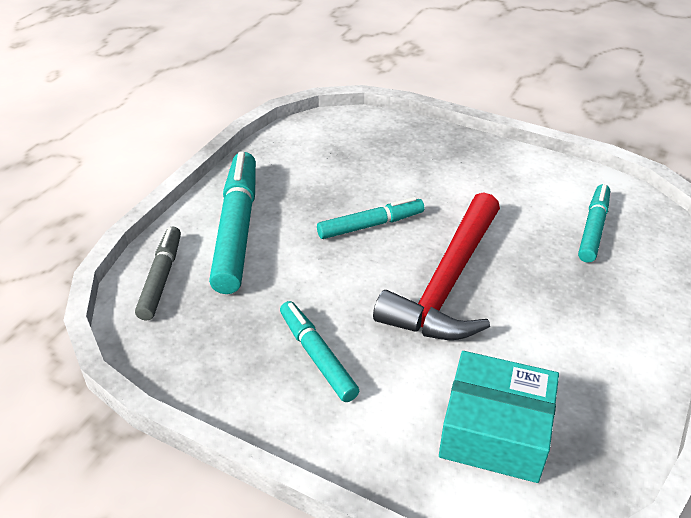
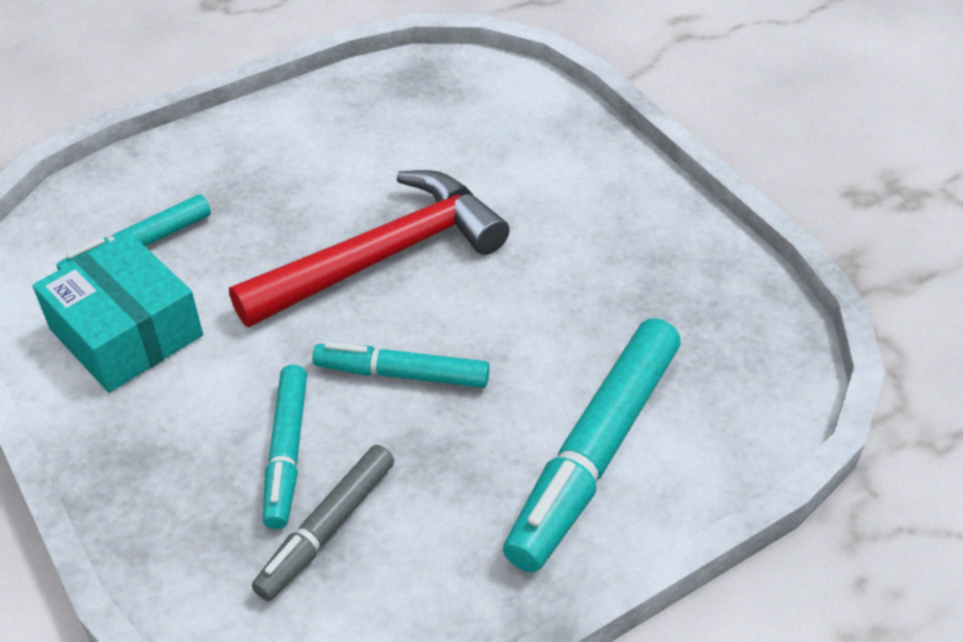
camera: 150 degrees left, 5 degrees up
grey marker [135,227,181,321] -> grey marker moved to [252,445,394,601]
turquoise marker [280,301,359,402] -> turquoise marker moved to [263,365,307,529]
turquoise box [439,351,559,483] -> turquoise box moved to [33,232,203,393]

